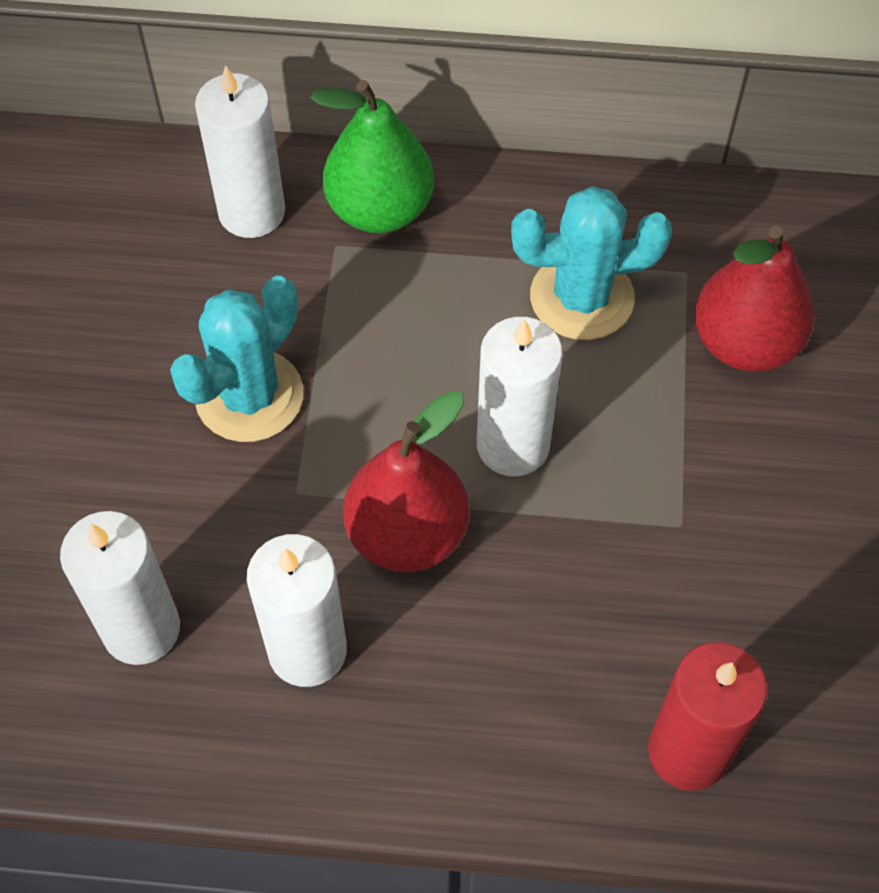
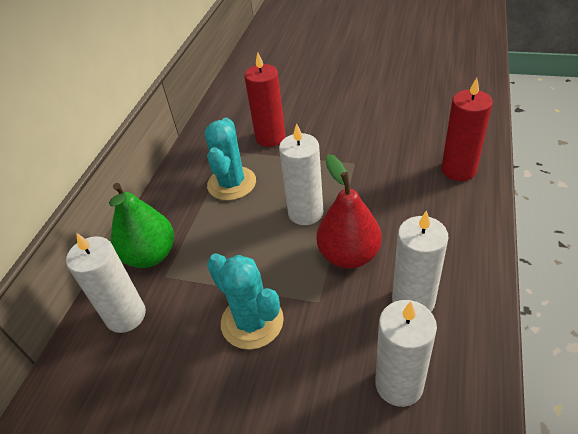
camera: 75 degrees left, 15 degrees down
red pear [695,226,815,372] -> red candle [244,53,286,147]

